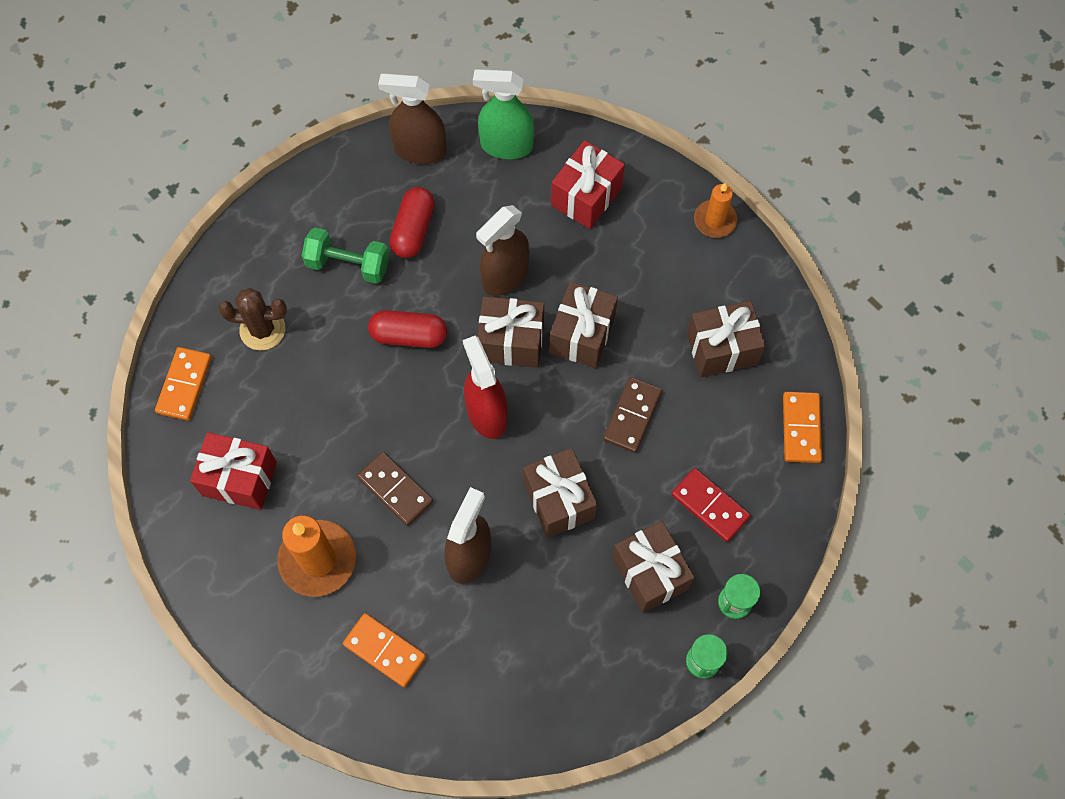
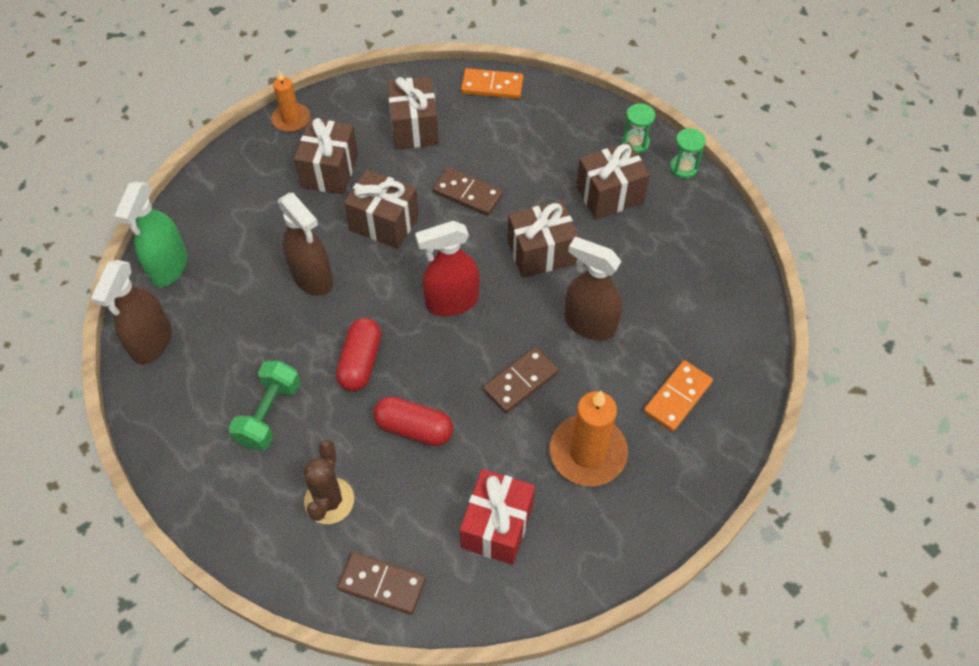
camera: 85 degrees left, 10 degrees down
orange domino [155,347,212,421] -> brown domino [337,552,426,615]
red capsule [389,187,435,258] -> red capsule moved to [373,396,453,446]
brown gift [477,296,544,368] -> brown gift moved to [294,118,358,195]
red gift [551,140,625,229] -> none
red domino [671,468,751,542] -> none

